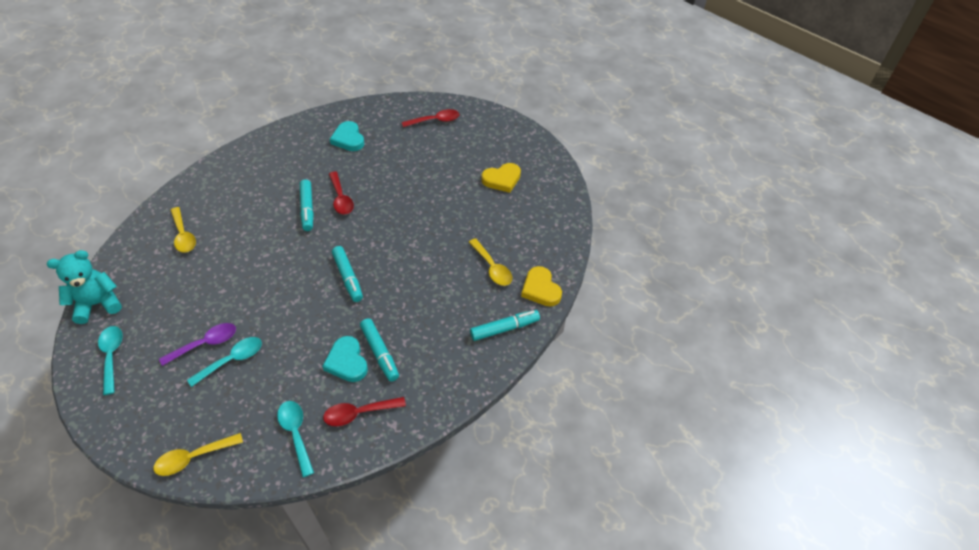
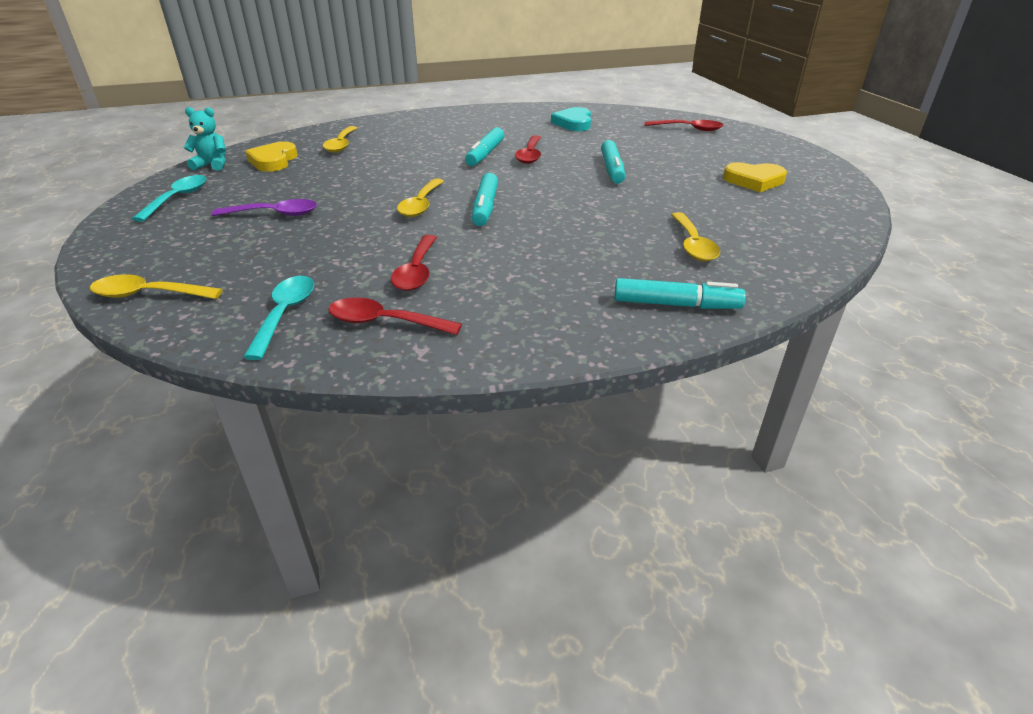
camera: 30 degrees right, 15 degrees down
turquoise teddy bear [47,250,122,324] -> turquoise teddy bear [184,107,226,171], size x0.66
turquoise spoon [187,337,262,387] -> none
turquoise heart [322,336,368,382] -> red spoon [391,235,437,291]
turquoise marker [360,318,399,381] -> turquoise marker moved to [601,140,625,184]
yellow heart [521,266,562,307] -> yellow heart moved to [245,142,298,172]
none -> yellow spoon [397,178,444,217]

